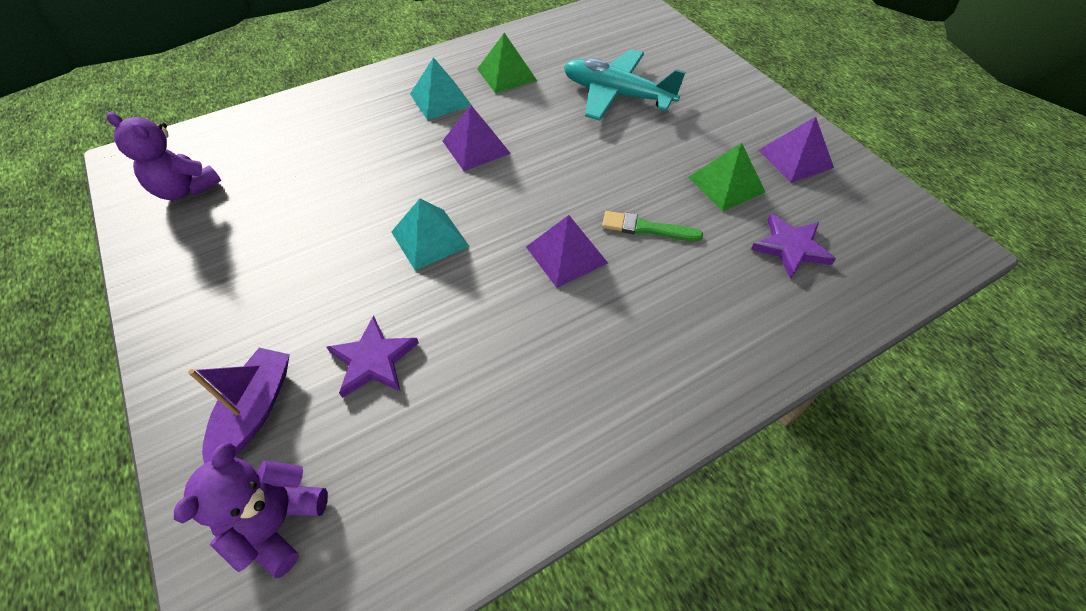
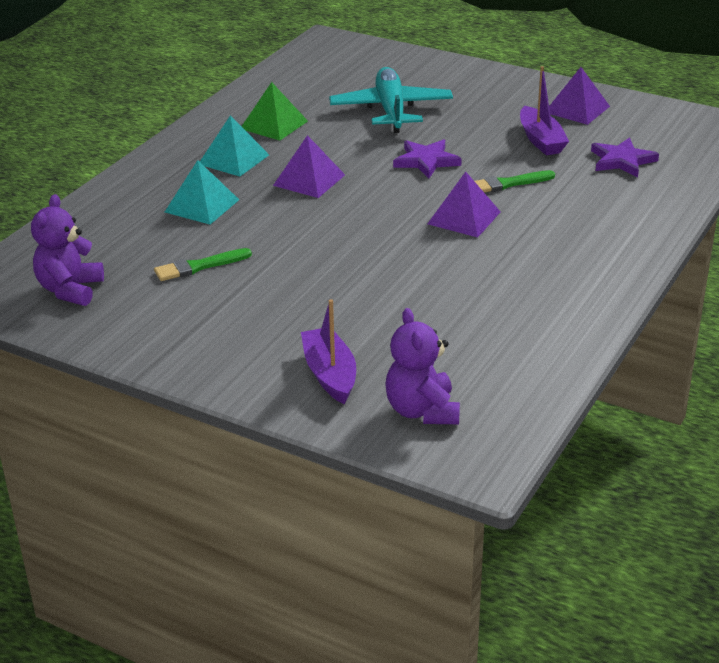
camera: 30 degrees left, 20 degrees down
purple teddy bear [107,112,221,200] -> purple teddy bear turned 105 degrees clockwise [31,194,104,306]
purple star [327,315,419,398] -> purple star moved to [393,139,462,178]
turquoise pyramid [391,199,469,271] -> turquoise pyramid moved to [165,160,239,224]
turquoise plane [564,49,685,121] -> turquoise plane turned 90 degrees clockwise [329,67,453,133]
green pyramid [688,143,765,211] -> purple boat [520,66,569,155]
none -> green brush [154,248,252,281]

